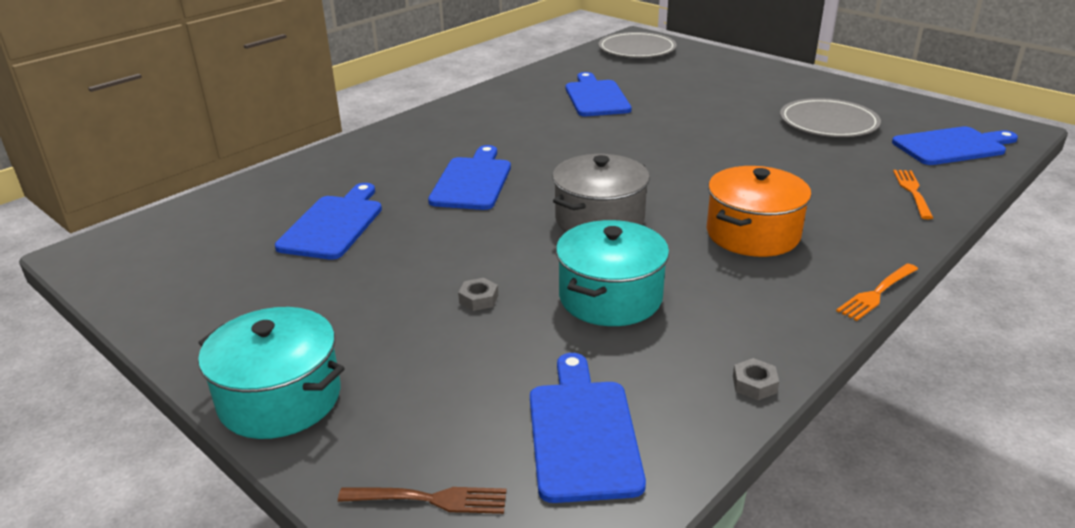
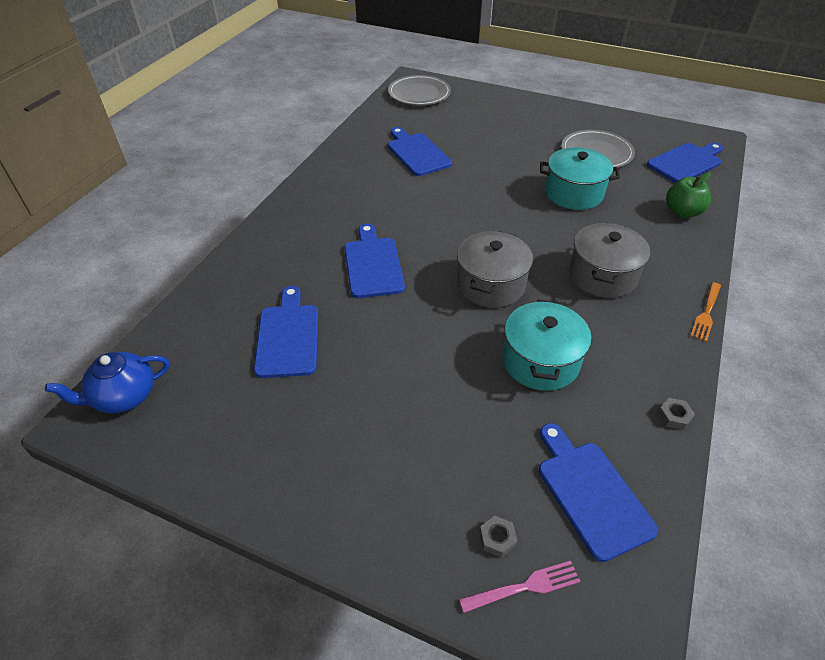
camera: 20 degrees left, 15 degrees up
turquoise pot [198,307,345,439] -> turquoise pot moved to [540,148,620,210]
brown fork [338,487,507,514] -> pink fork [459,561,580,613]
grey nut [458,278,498,311] -> grey nut moved to [479,516,517,558]
orange pot [707,166,811,257] -> grey pot [569,223,650,298]
orange fork [893,170,933,219] -> green apple [666,172,711,218]
none -> blue teapot [45,352,169,414]

